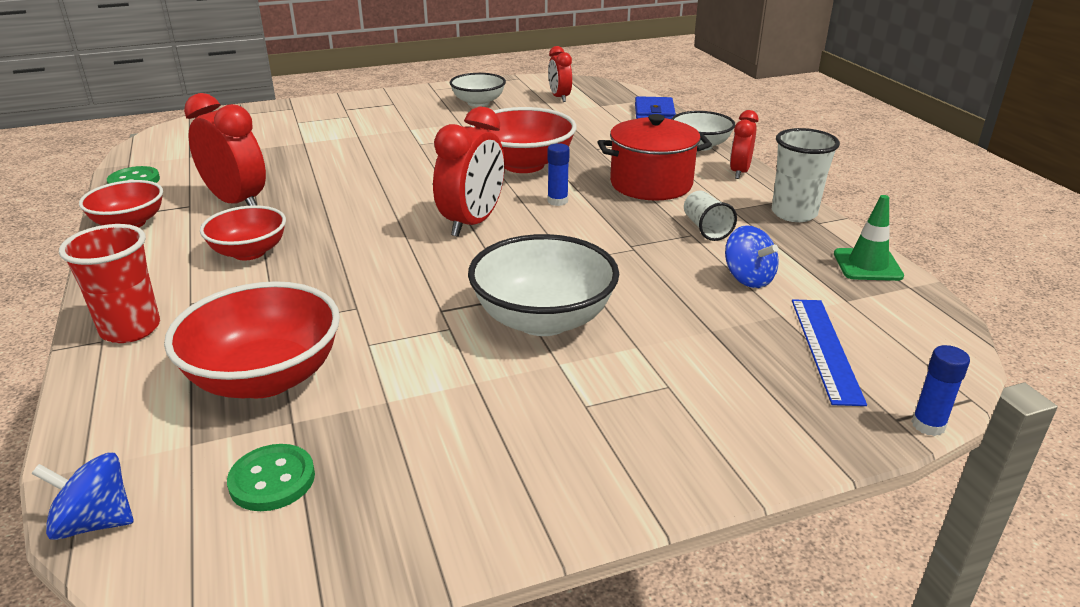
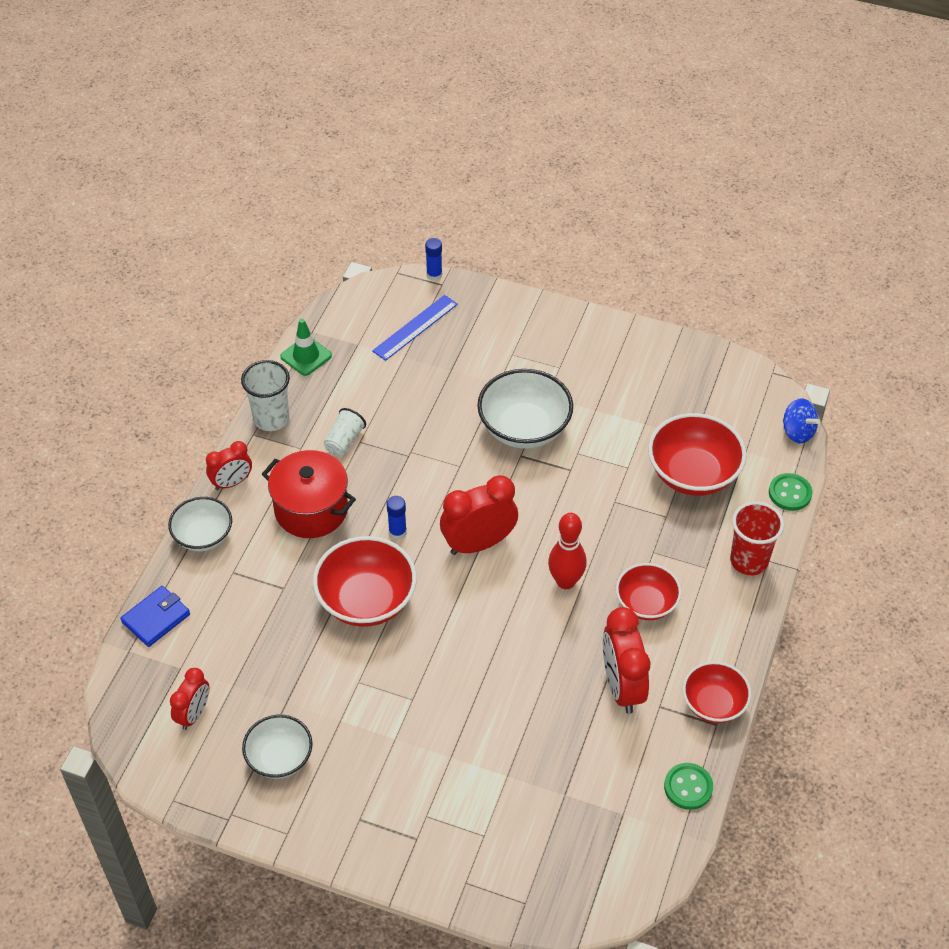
camera: 140 degrees left, 20 degrees up
green button [227,444,315,511] -> green button moved to [769,473,812,511]
blue spinning top [725,225,779,288] -> none
none -> red bowling pin [548,513,587,589]

